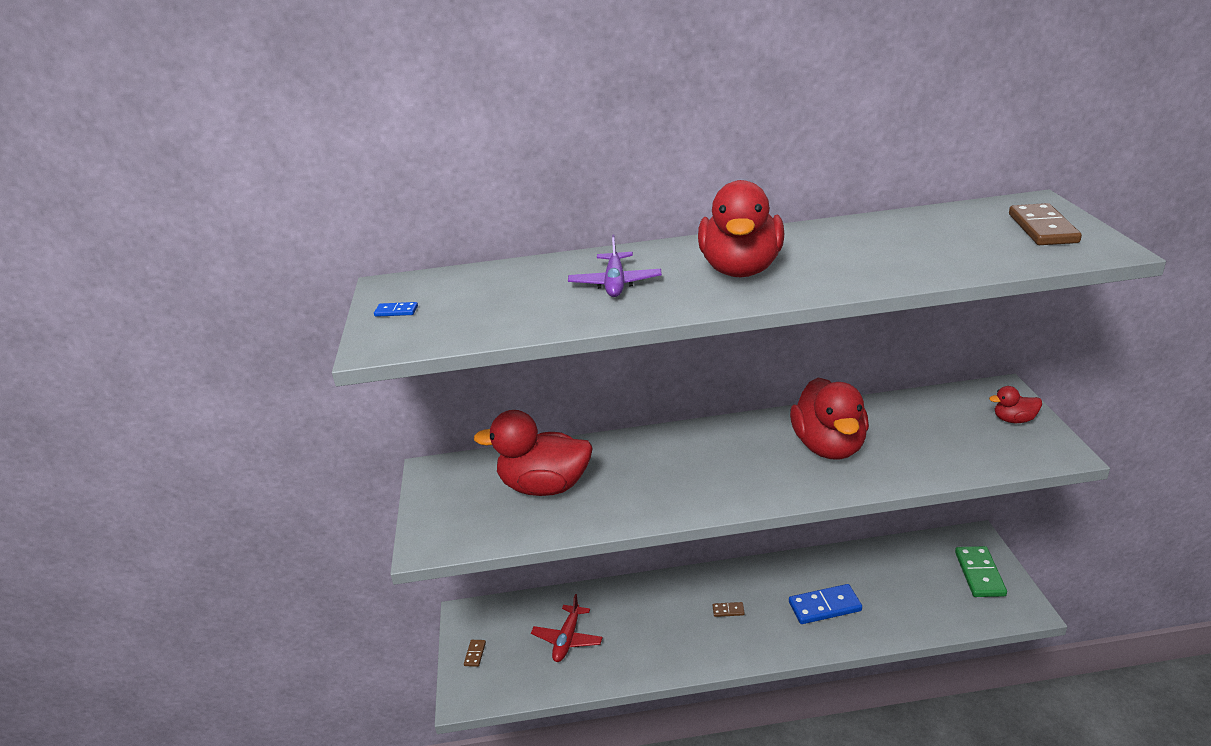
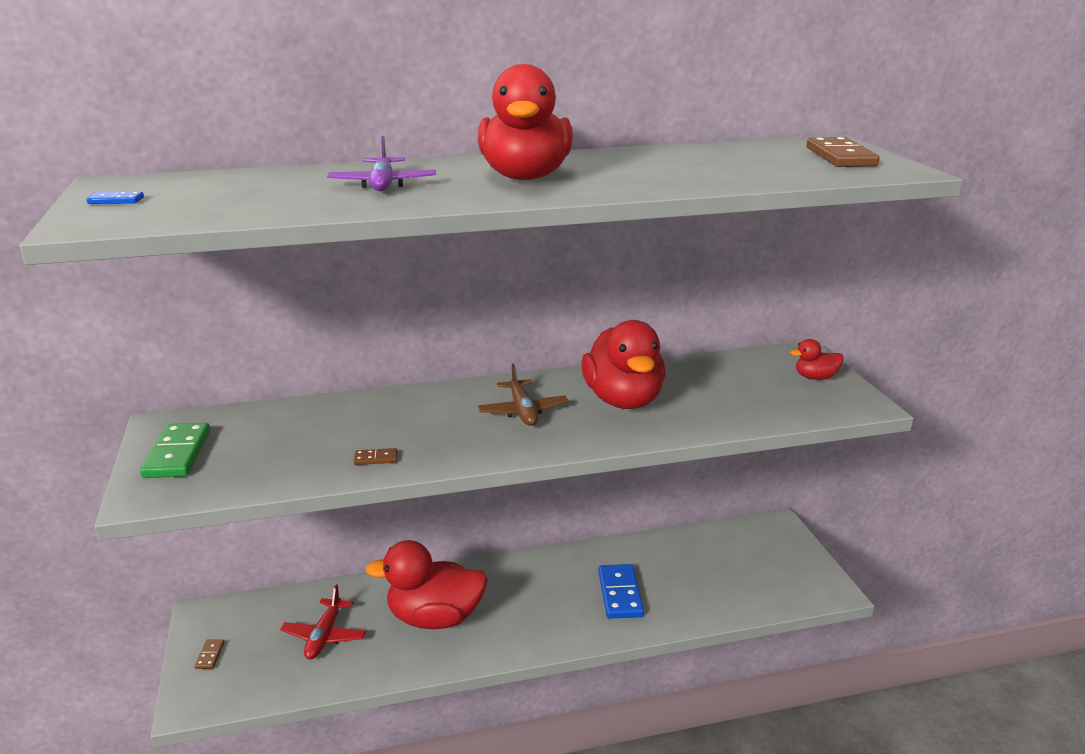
camera: 10 degrees left, 5 degrees down
red duck [474,410,593,496] -> red duck moved to [365,540,488,629]
brown domino [713,602,745,617] -> brown domino moved to [354,448,397,465]
blue domino [789,584,862,624] -> blue domino turned 75 degrees counterclockwise [598,564,644,619]
green domino [955,546,1007,597] -> green domino moved to [140,423,210,478]
none -> brown plane [478,363,568,426]

